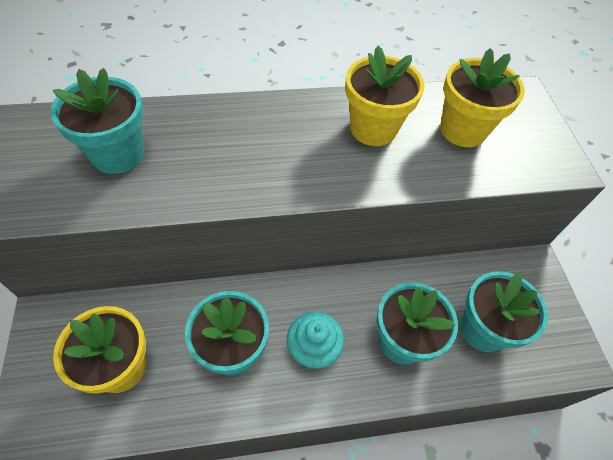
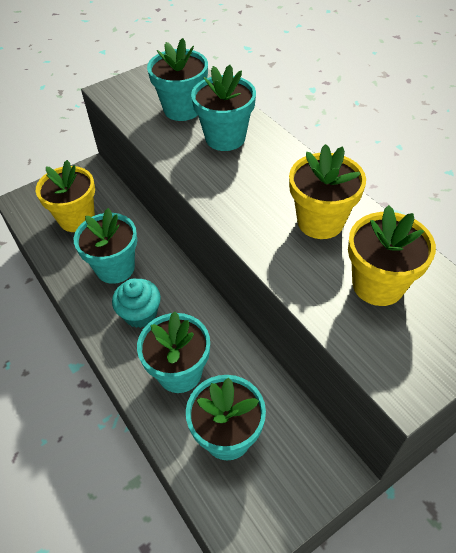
camera: 70 degrees right, 5 degrees down
none -> turquoise flower pot [191,65,256,151]

